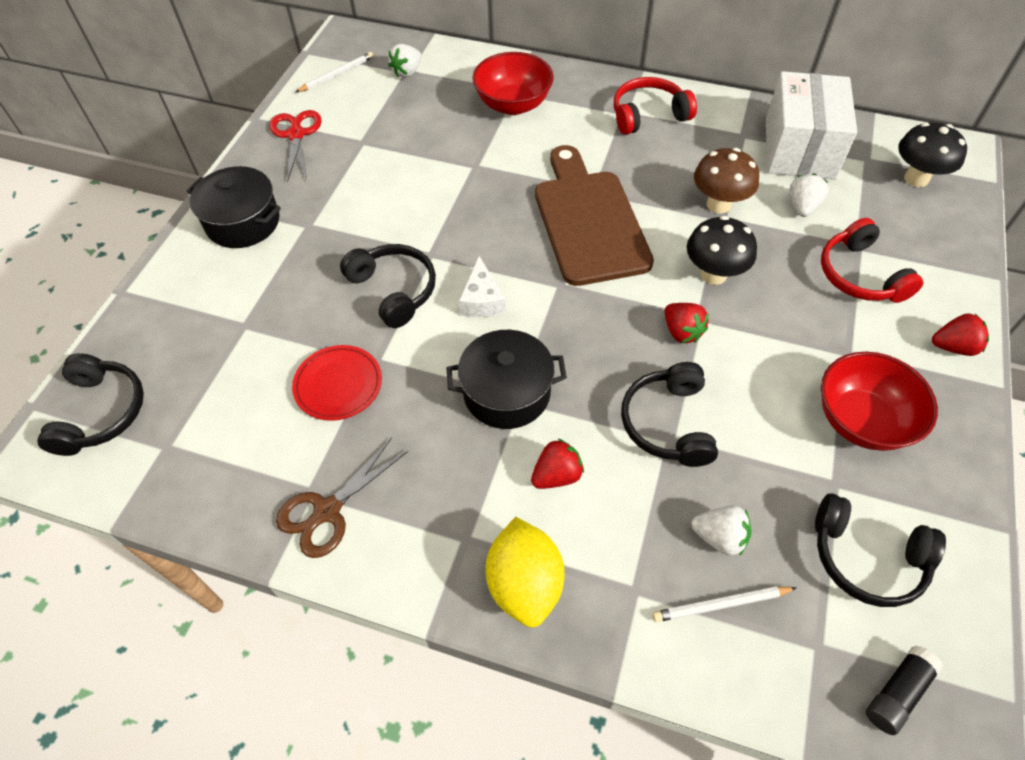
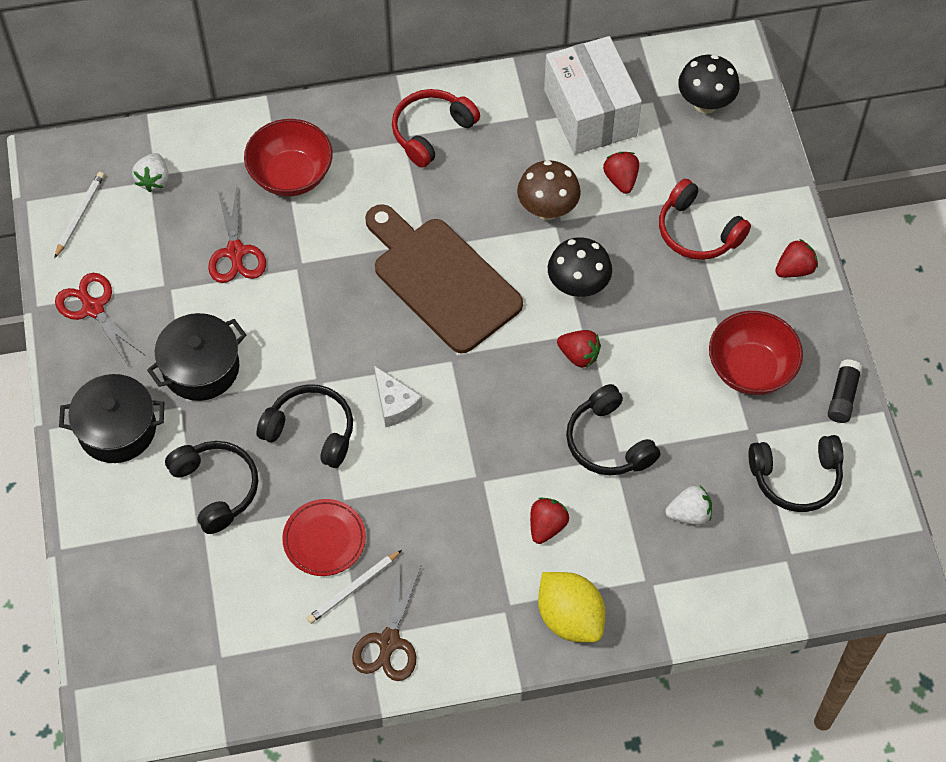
camera: 30 degrees left, 5 degrees up
black headphones [37,353,144,456] -> black headphones moved to [165,441,258,534]
black pot [446,330,567,429] -> black pot moved to [147,313,246,401]
white pencil [652,586,796,622] -> white pencil moved to [307,550,402,624]
white strawberry [789,173,829,217] -> red strawberry [603,152,639,194]
black glue stick [866,645,943,735] -> black glue stick moved to [828,359,862,423]
none -> red scissors [208,187,266,283]

